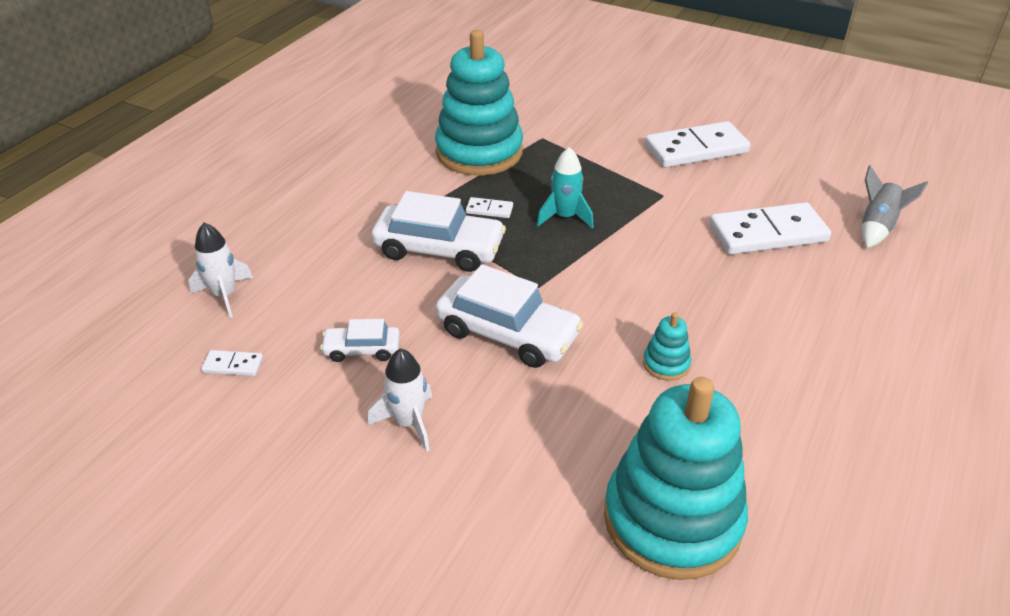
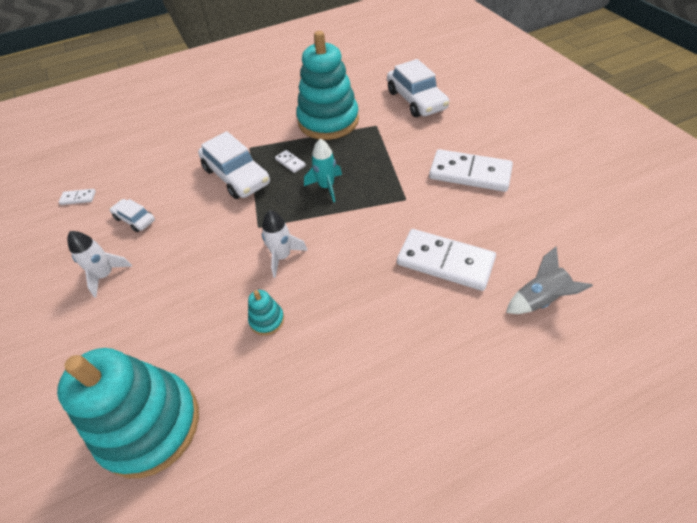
camera: 40 degrees right, 10 degrees up
white rocket [189,223,253,318] -> white rocket moved to [262,210,308,278]
white domino [201,350,263,376] -> white domino turned 45 degrees counterclockwise [59,189,96,205]
white car [436,264,583,368] -> white car moved to [387,59,449,117]

